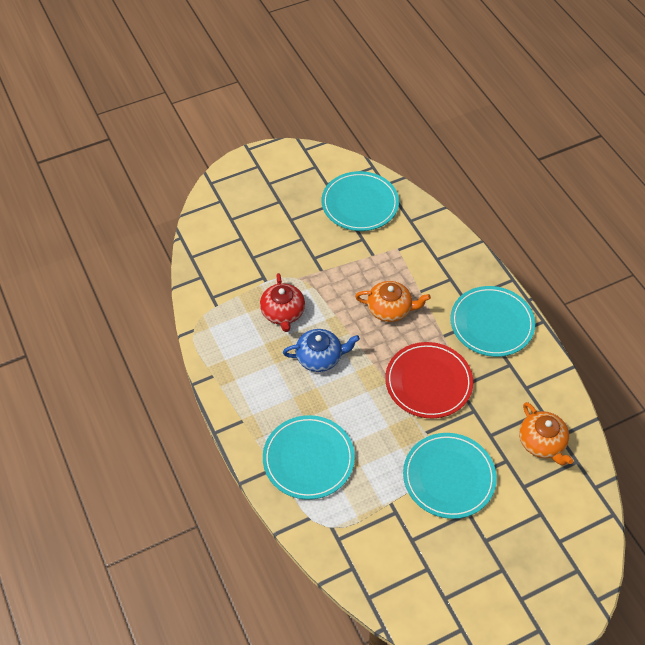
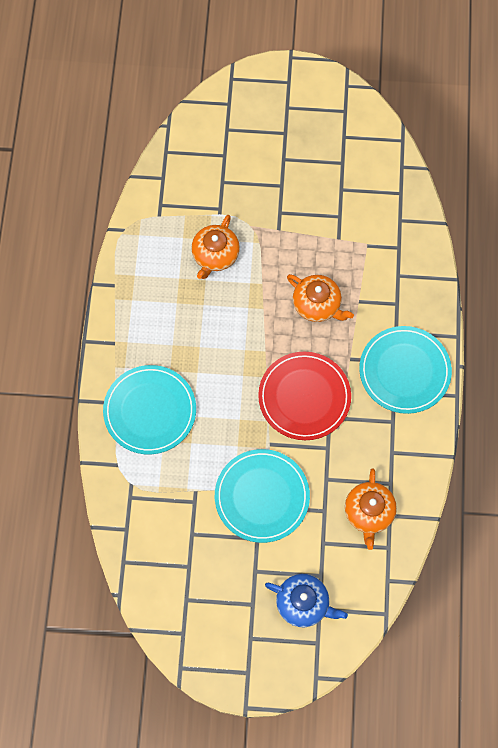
camera: 30 degrees right, 15 degrees up
red teapot [260,273,305,332] -> orange teapot [191,215,240,279]
blue teapot [283,329,360,372] -> blue teapot moved to [265,574,348,627]
turquoise plate [322,171,399,231] -> none

